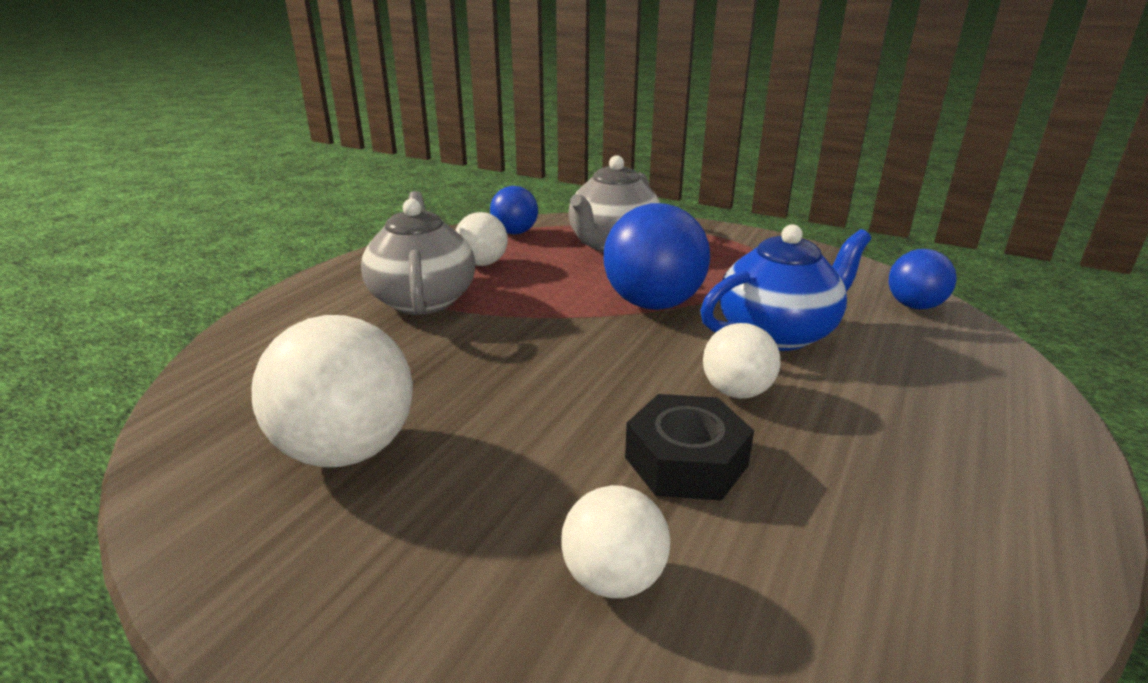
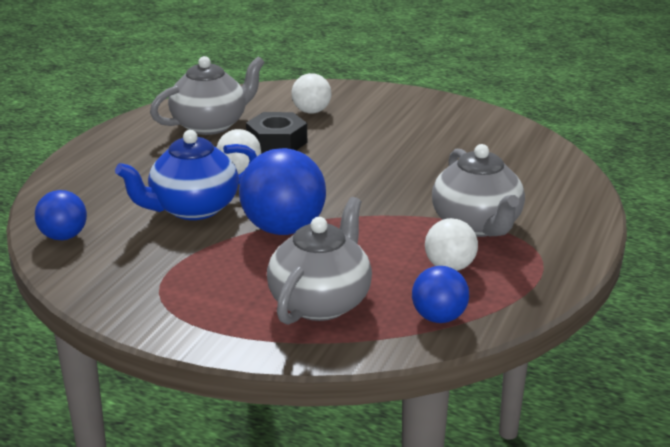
camera: 175 degrees right, 0 degrees up
white ball [252,315,413,467] -> none
none -> grey teapot [150,56,265,135]

